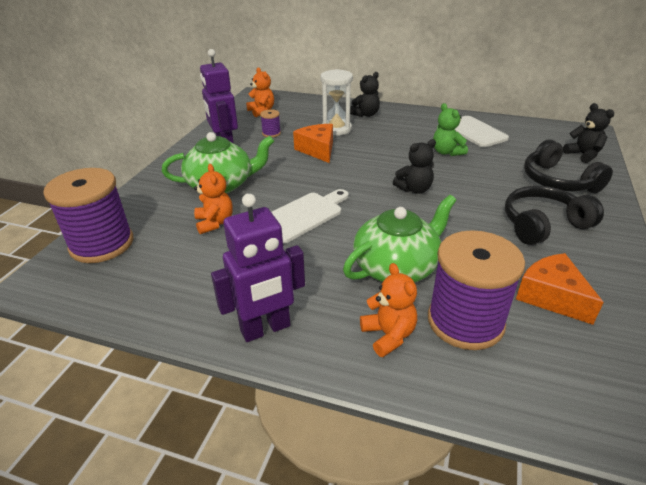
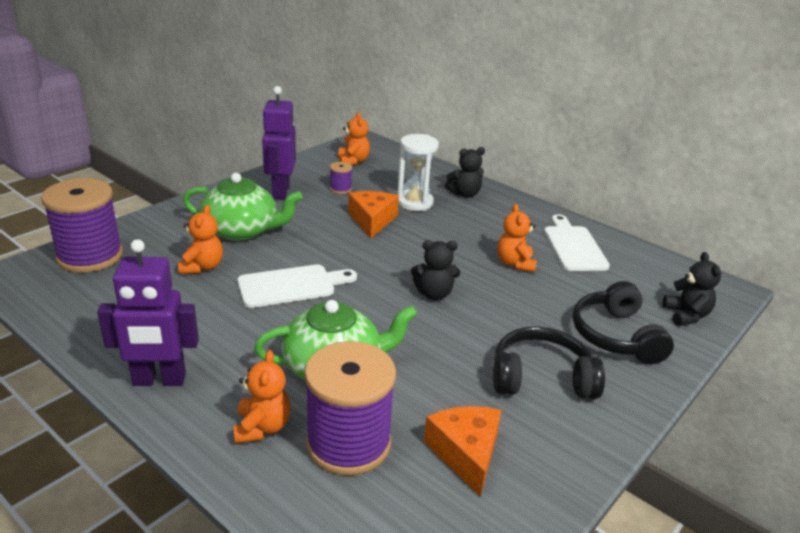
camera: 20 degrees right, 5 degrees down
green teddy bear [433,103,468,156] -> orange teddy bear [497,204,537,272]

